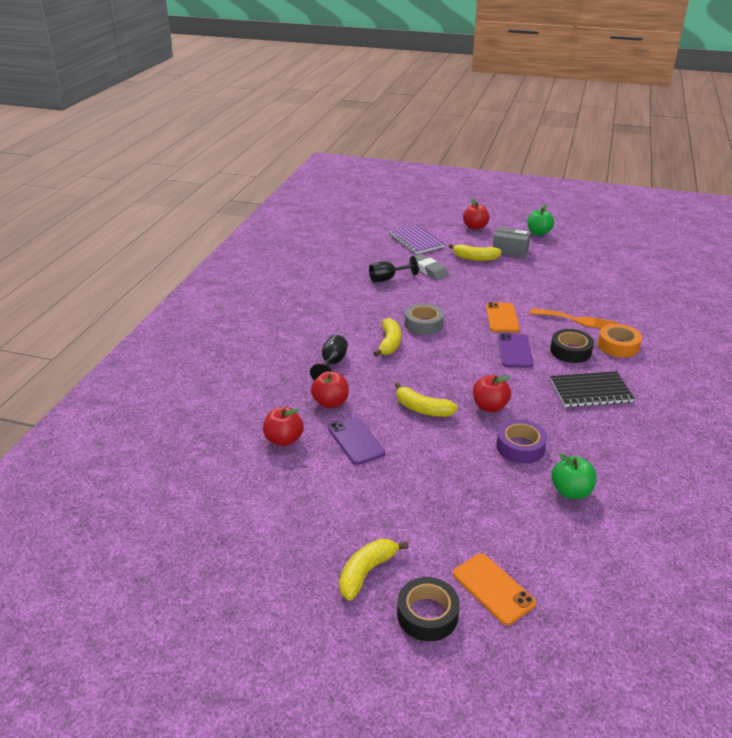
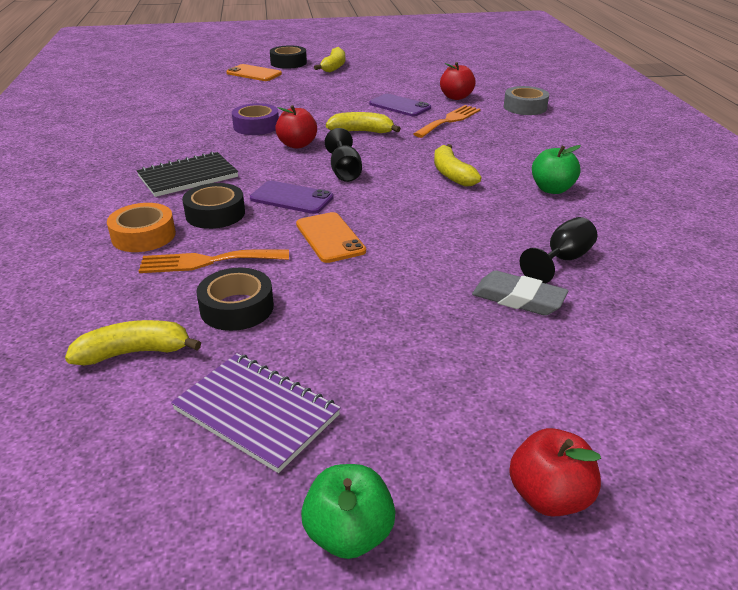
camera: 155 degrees right, 0 degrees up
black goblet [310,335,348,381] -> black goblet moved to [325,128,362,182]
red apple [311,371,349,408] -> orange fork [414,105,481,138]
purple notebook [389,224,445,254] -> purple notebook moved to [171,353,341,473]
grey tape [405,303,444,335] -> grey tape moved to [504,86,549,115]
yellow banana [449,244,502,261] -> yellow banana moved to [65,320,201,365]
grey box [493,227,531,258] -> none
purple phone [498,334,534,368] -> purple phone turned 45 degrees counterclockwise [250,181,334,214]
green apple [551,453,597,499] -> green apple moved to [532,145,581,194]
none -> black tape [196,268,274,331]

